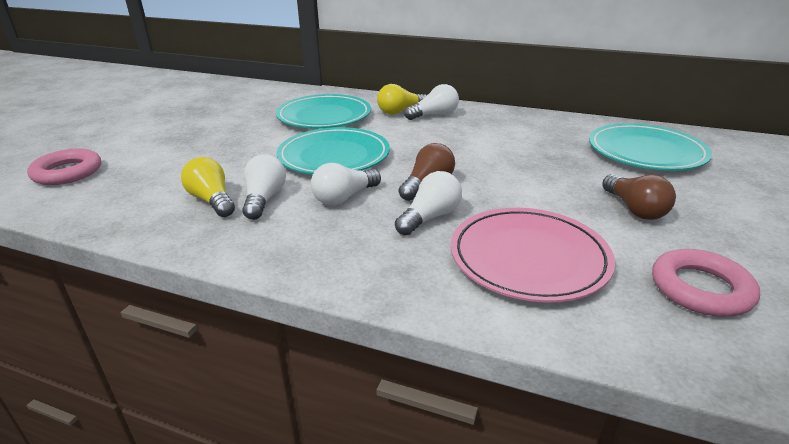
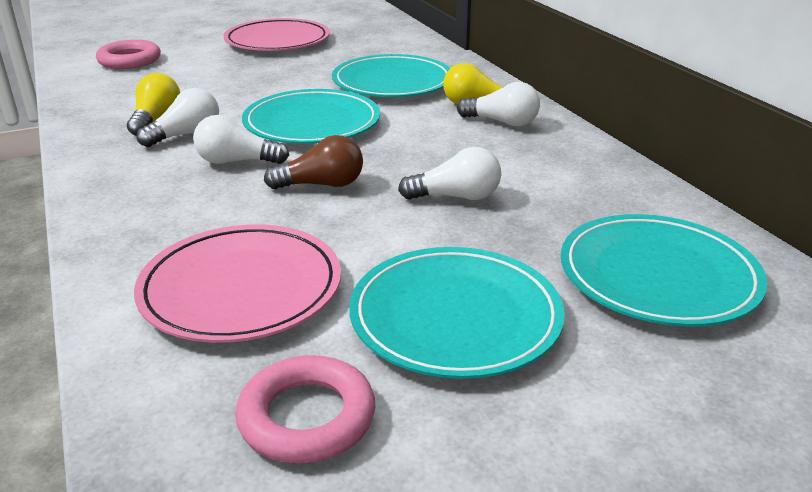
camera: 45 degrees right, 0 degrees up
white light bulb [395,171,462,235] -> white light bulb moved to [398,147,501,200]
brown light bulb [602,174,676,220] -> turquoise plate [349,247,565,379]
none -> pink plate [224,18,330,51]

